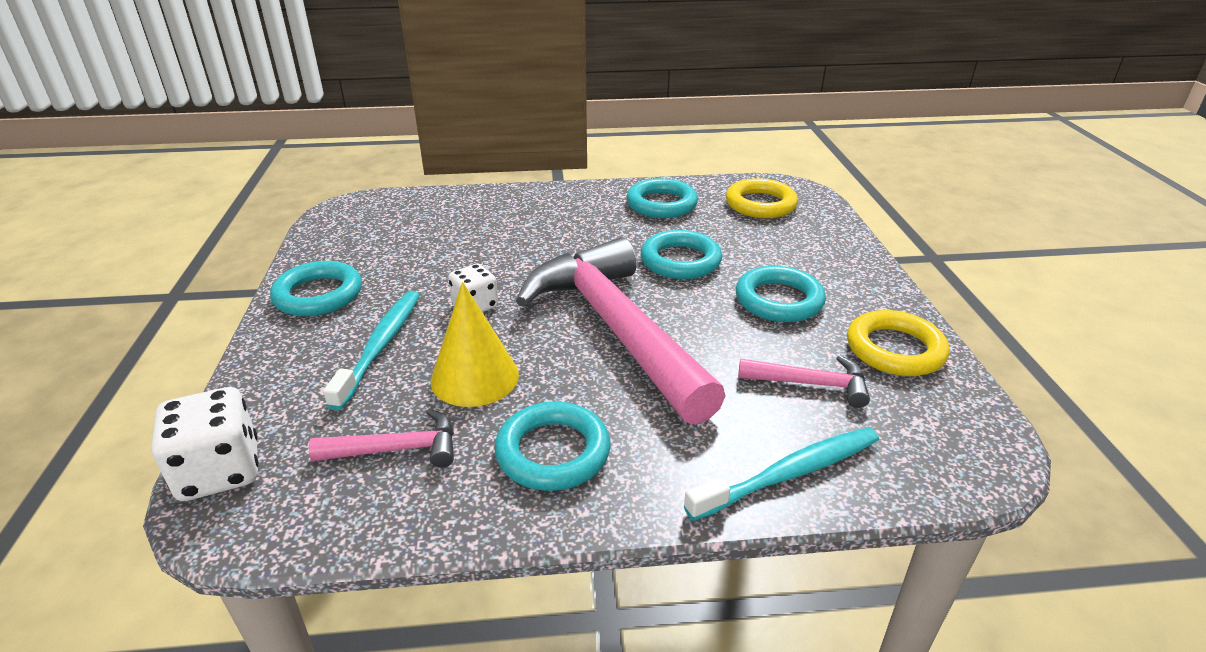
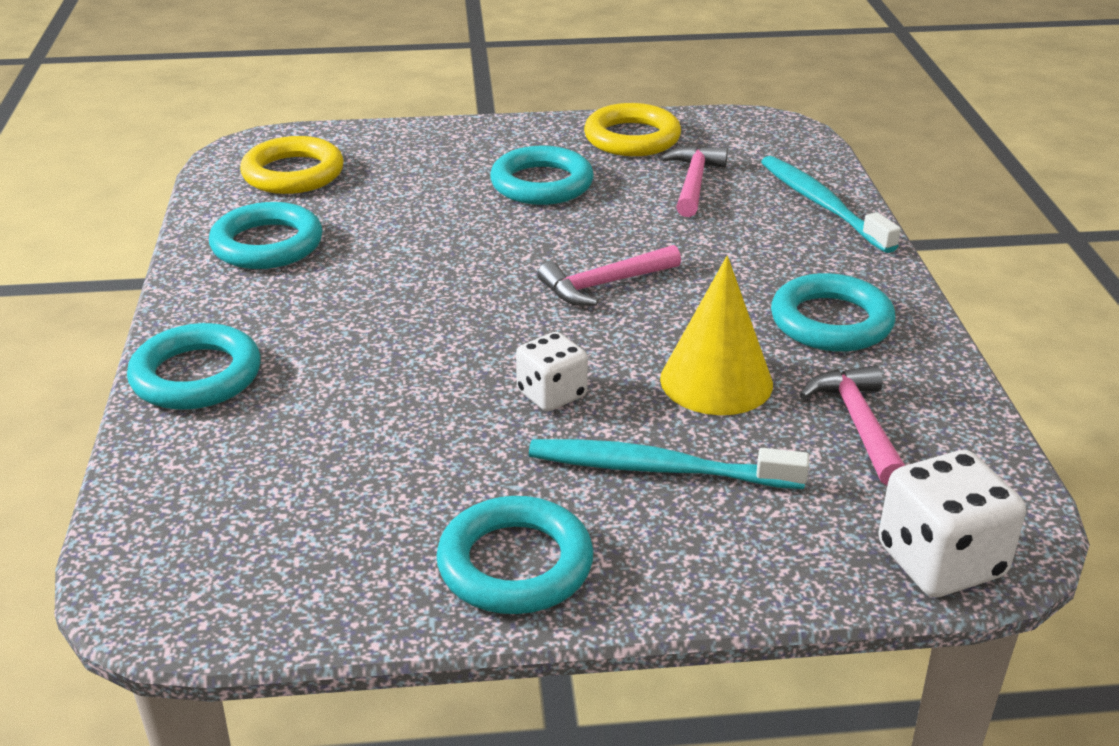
camera: 90 degrees left, 0 degrees up
pink hammer [516,238,725,425] -> pink hammer [538,245,681,306], size x0.42
turquoise ring [641,230,722,279] -> turquoise ring moved to [127,323,261,410]

